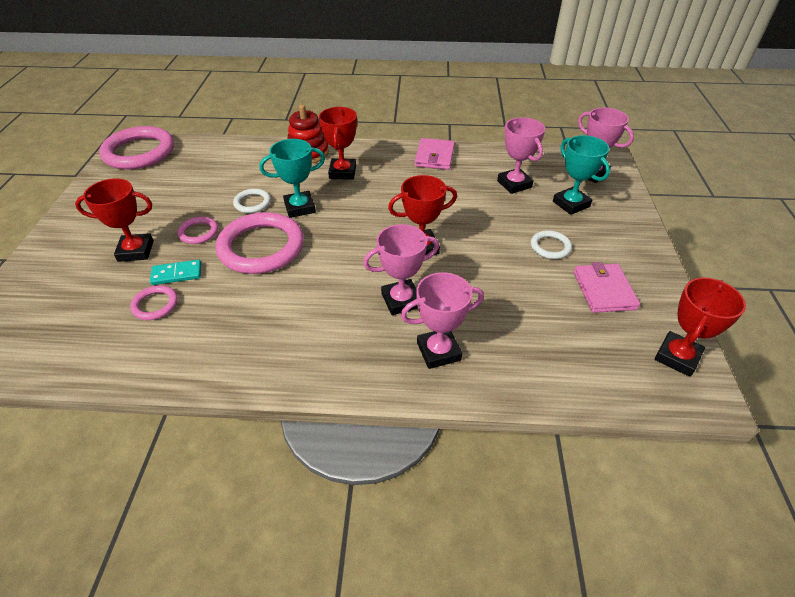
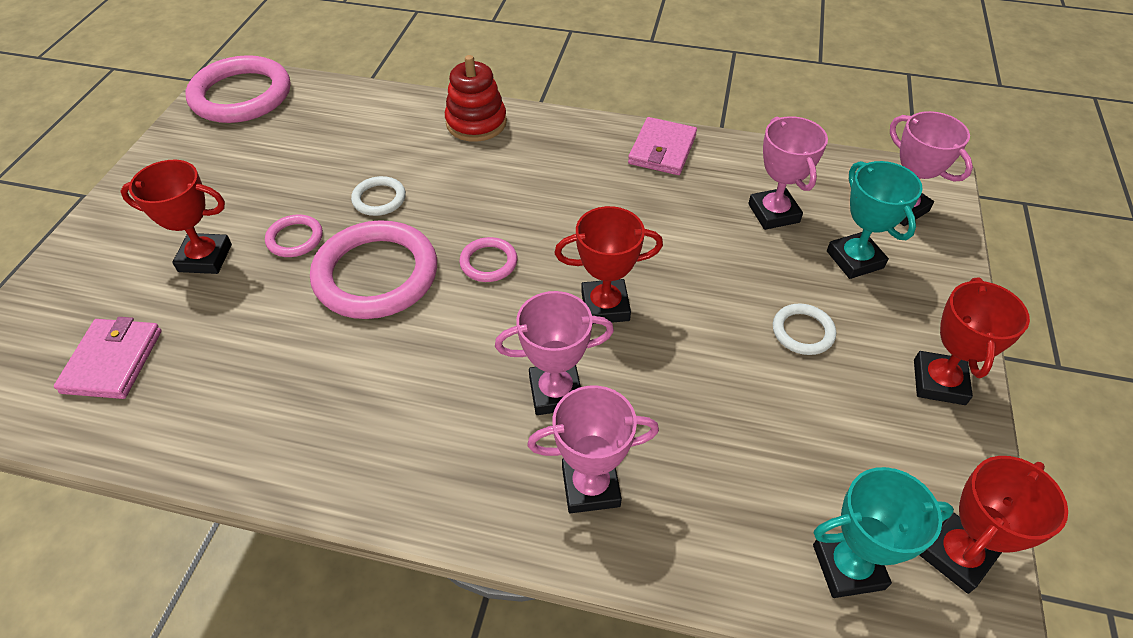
camera: 10 degrees right, 5 degrees up
pink ring [130,285,178,320] -> pink ring moved to [459,237,517,282]
turquoise domino [150,260,201,285] -> none
turquoise trophy [259,139,325,218] -> turquoise trophy moved to [813,467,954,598]
red trophy [319,107,357,180] -> red trophy moved to [914,277,1030,405]
pink wallet [574,262,640,313] -> pink wallet moved to [54,317,161,399]

